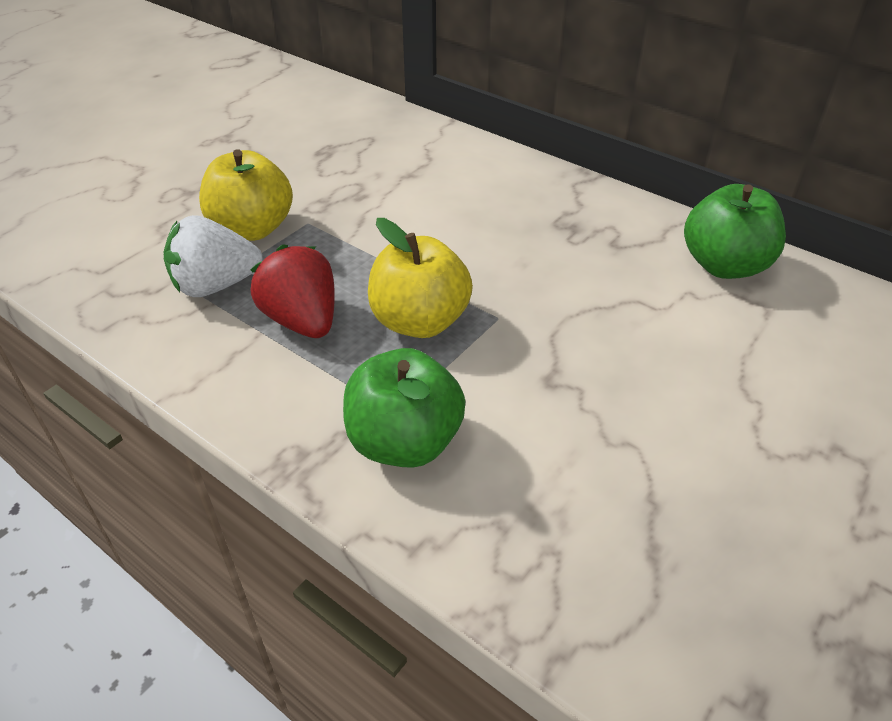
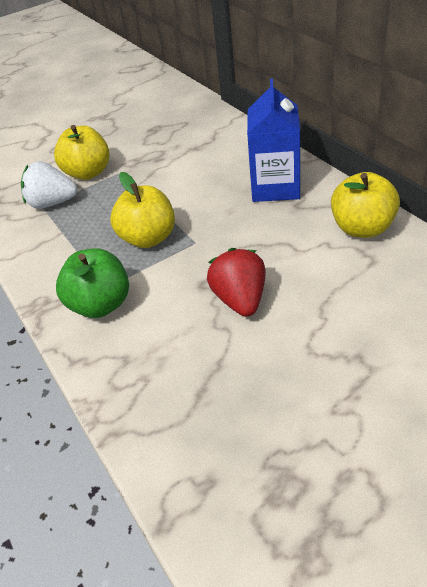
camera: 25 degrees right, 0 degrees up
red strawberry [250,244,335,338] -> red strawberry moved to [207,248,266,317]
green apple [684,184,786,279] -> yellow apple [331,172,400,238]
none -> blue carton [247,79,300,202]

